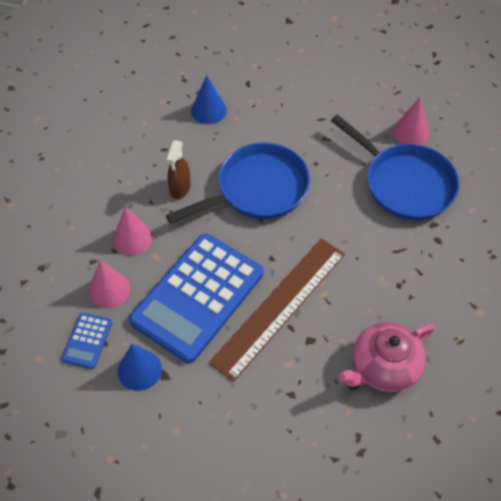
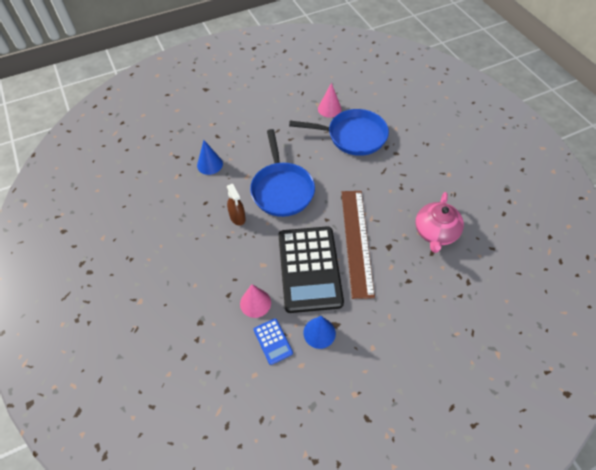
camera: 40 degrees left, 0 degrees up
pink cone [113,206,153,255] -> none
blue calculator [129,233,263,363] -> black calculator [279,226,344,313]
blue pan [166,143,310,224] -> blue pan turned 150 degrees clockwise [250,129,315,217]

